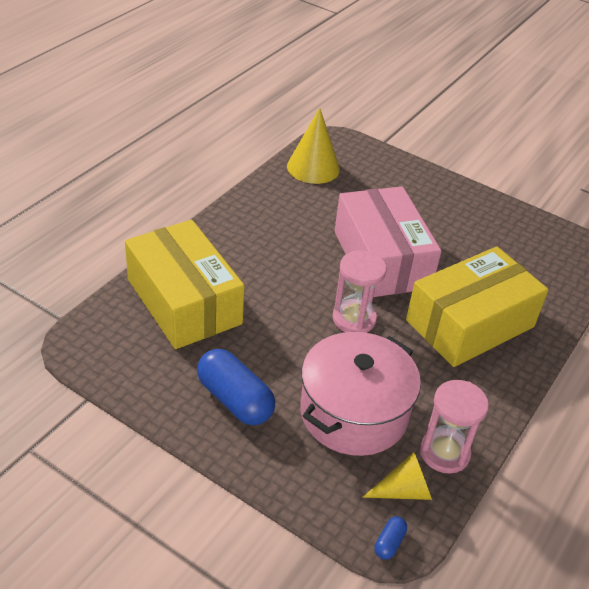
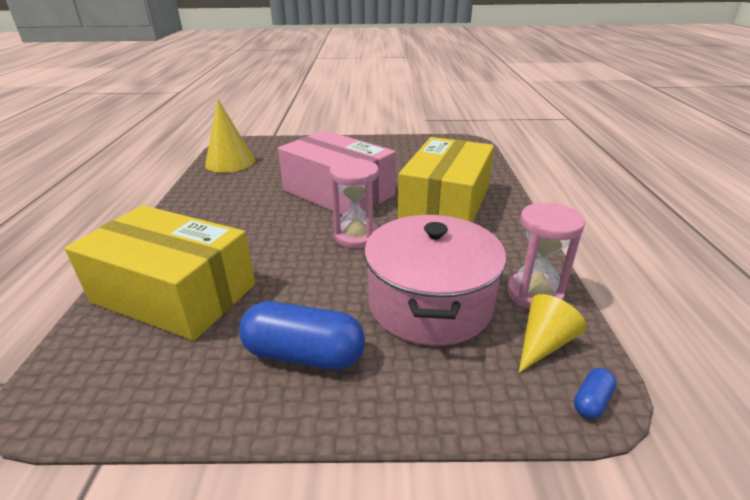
camera: 30 degrees left, 10 degrees down
blue capsule [375,516,407,560] -> blue capsule turned 45 degrees clockwise [574,368,616,419]

